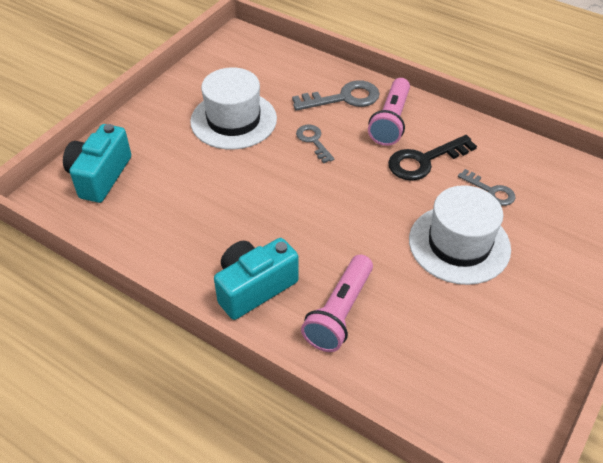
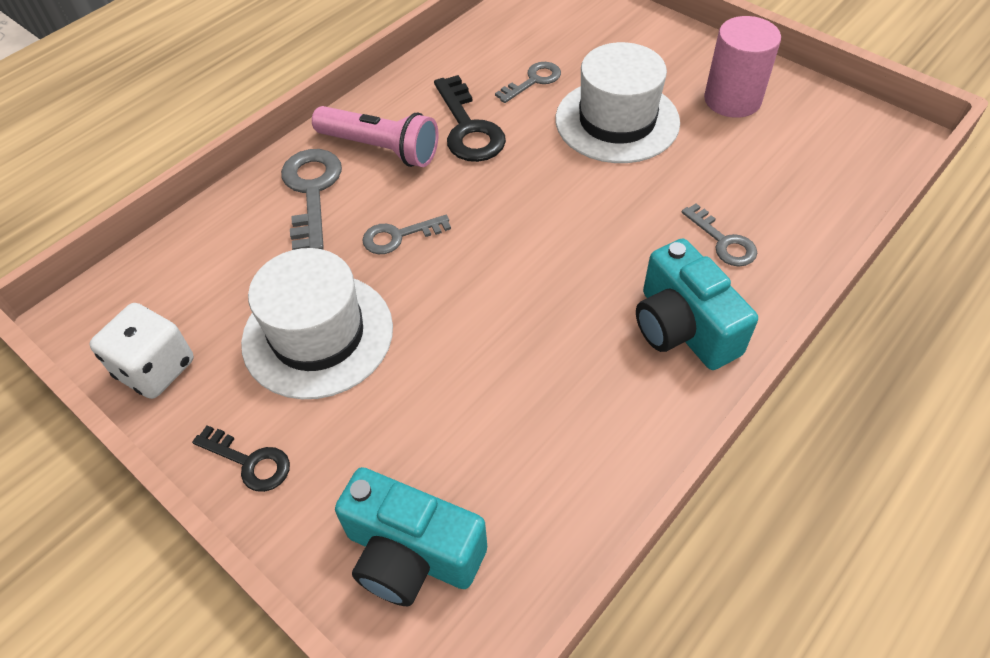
camera: 80 degrees left, 5 degrees up
pink flashlight [301,255,373,352] -> grey key [682,203,757,267]
none -> white dice [90,303,194,399]
none -> black key [192,425,290,492]
none -> pink cylinder [704,16,781,118]

